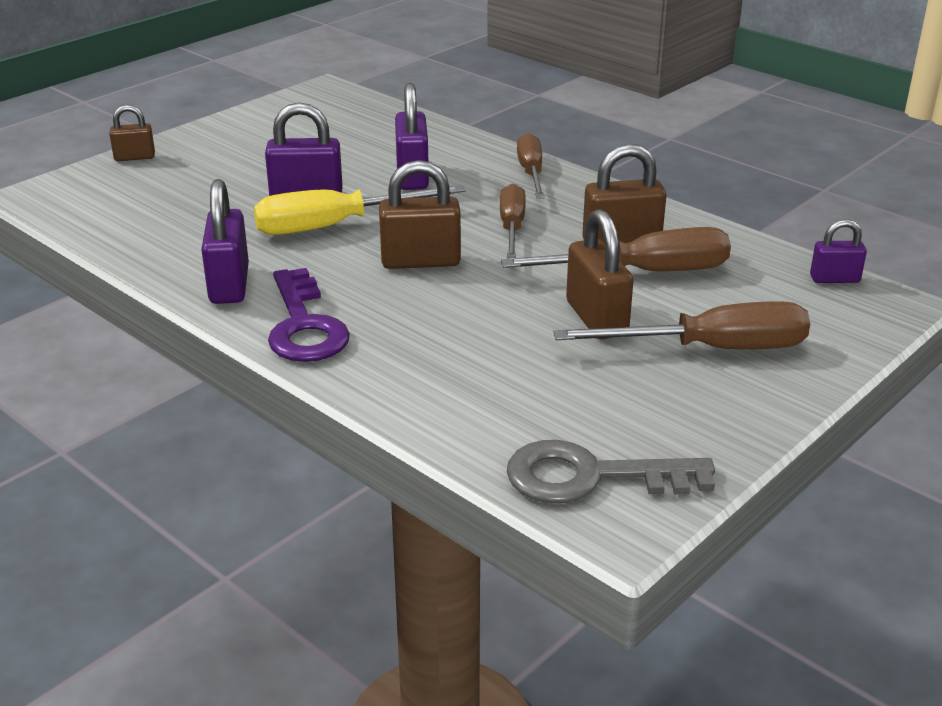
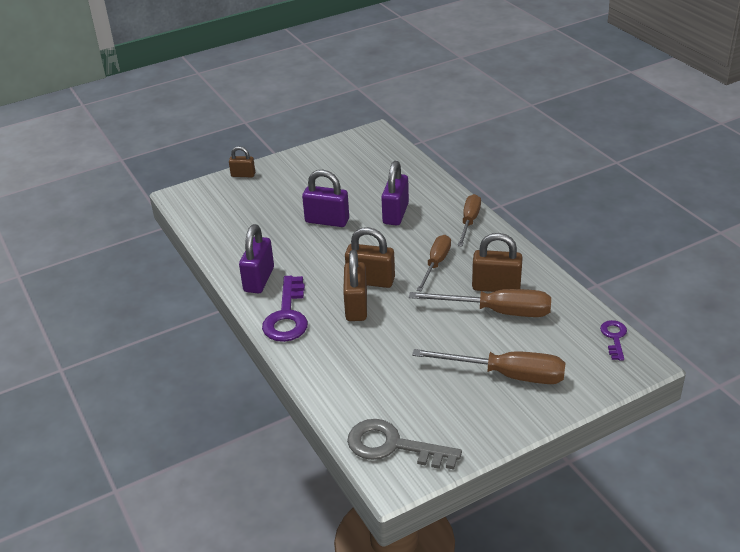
camera: 20 degrees right, 5 degrees up
yellow screwdriver [253,185,466,235] -> none
brown padlock [566,209,634,339] -> brown padlock moved to [343,250,367,321]
purple padlock [810,219,867,283] -> purple key [600,320,627,361]

